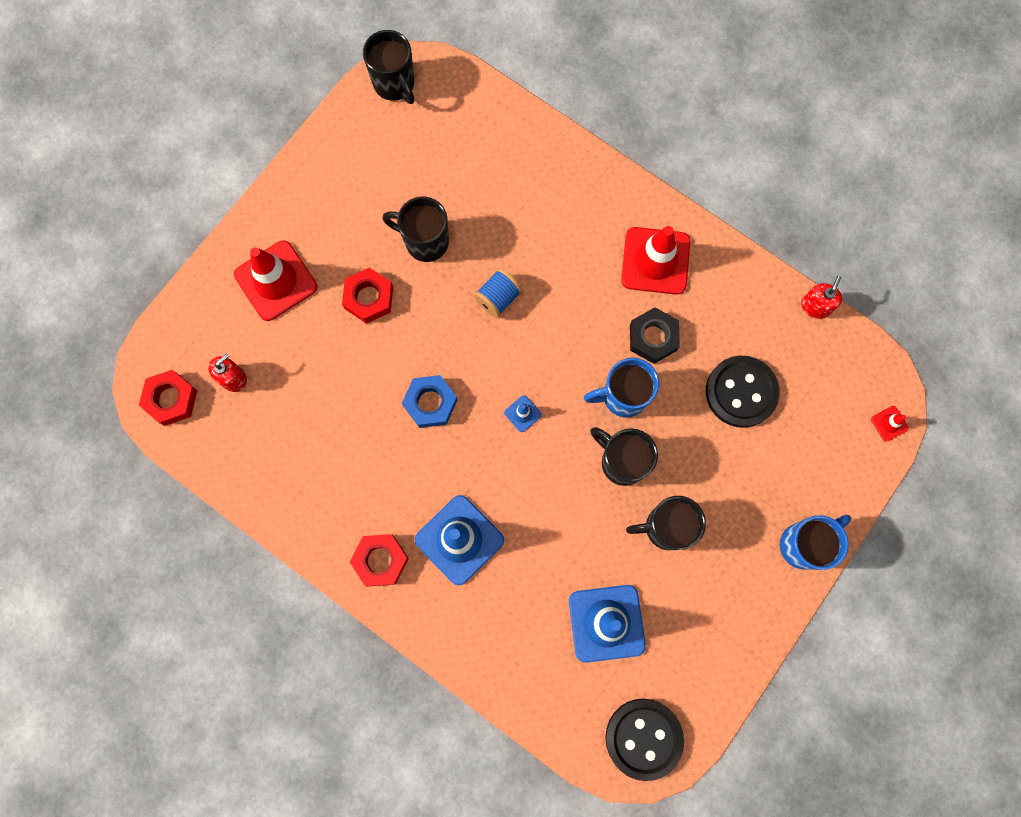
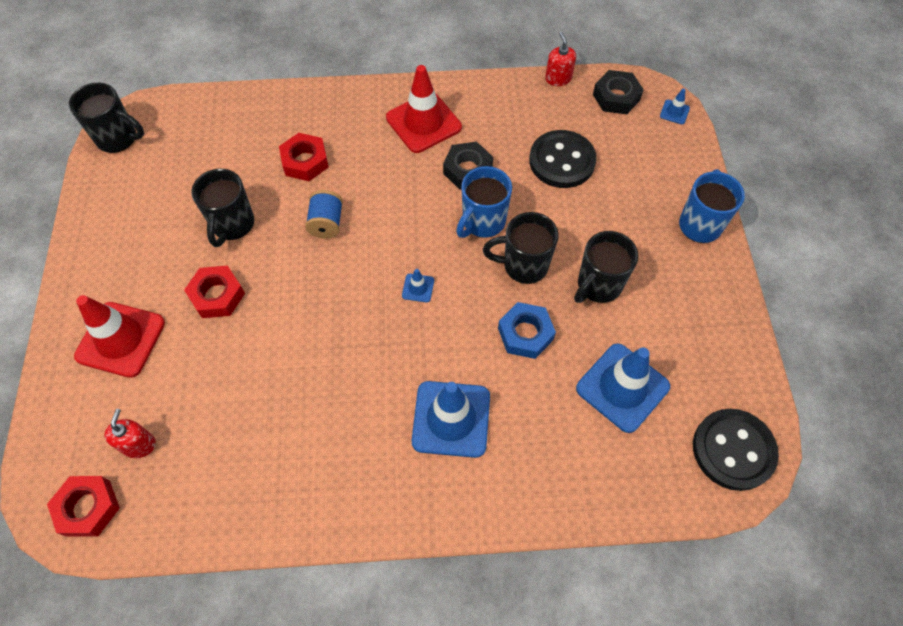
camera: 40 degrees left, 15 degrees down
red nut [350,534,409,586] -> red nut moved to [279,133,329,181]
black mug [382,197,449,262] -> black mug turned 60 degrees counterclockwise [191,169,254,247]
blue nut [402,375,457,428] -> blue nut moved to [498,302,556,359]
red traffic cone [871,406,909,442] -> blue traffic cone [660,89,690,124]
none -> black nut [593,70,644,114]

